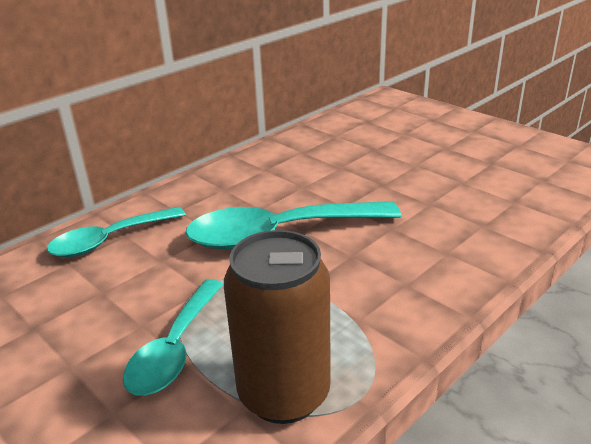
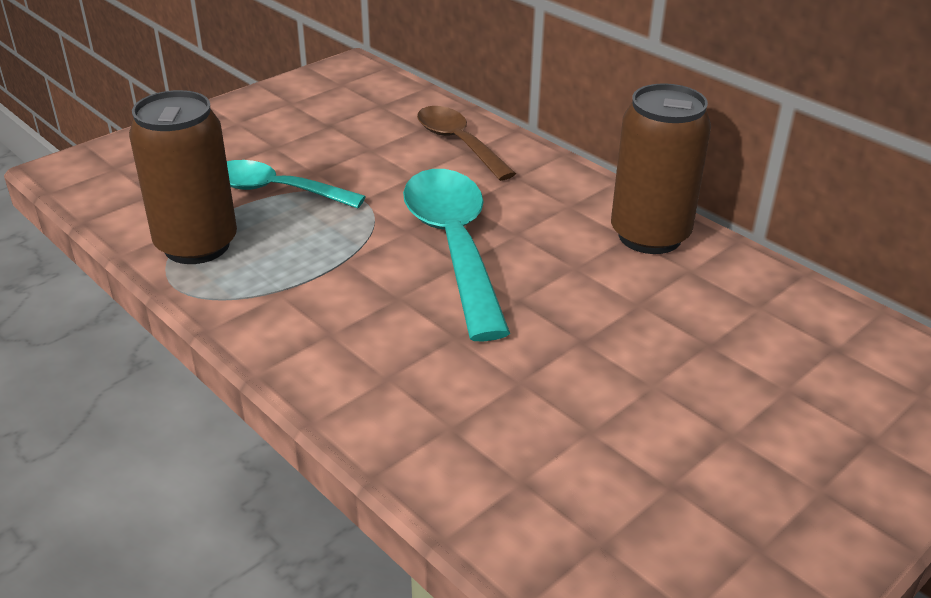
camera: 90 degrees right, 5 degrees up
turquoise spoon [47,207,186,257] -> brown spoon [417,106,516,181]
none -> brown can [611,83,711,254]

